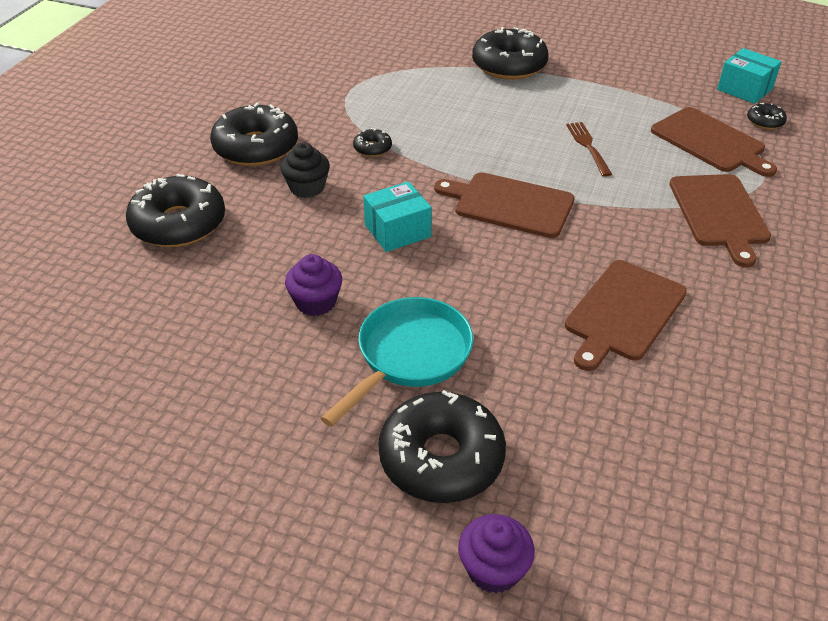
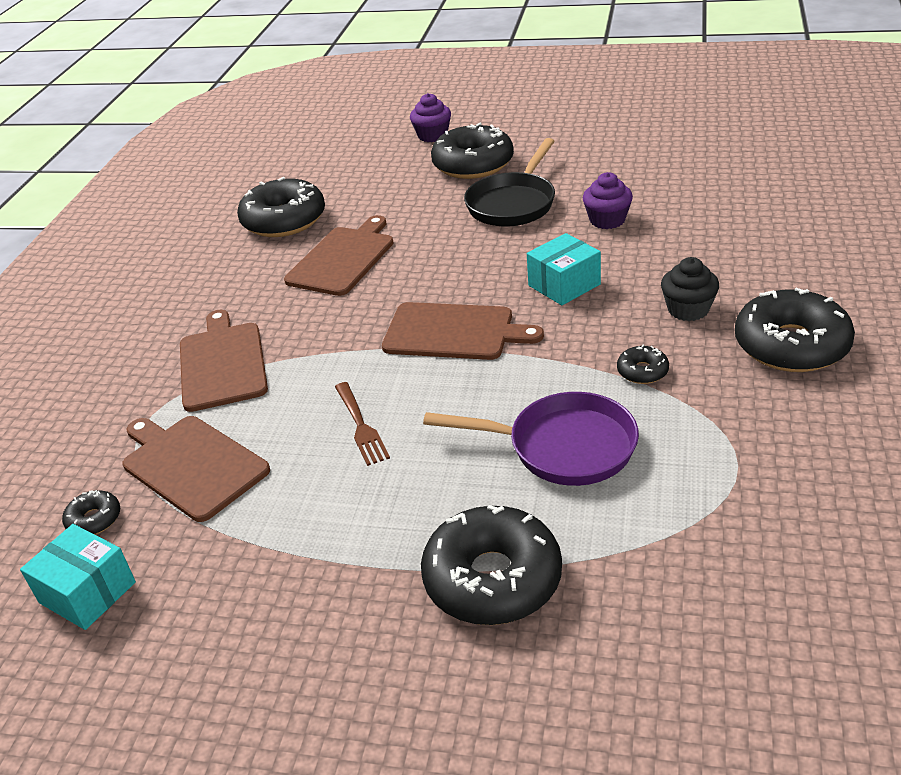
camera: 175 degrees right, 5 degrees down
black donut [126,174,225,247] -> black donut moved to [237,177,325,237]
turquoise pan [320,297,473,427] -> black pan [464,138,555,227]
none -> purple pan [423,392,639,486]

